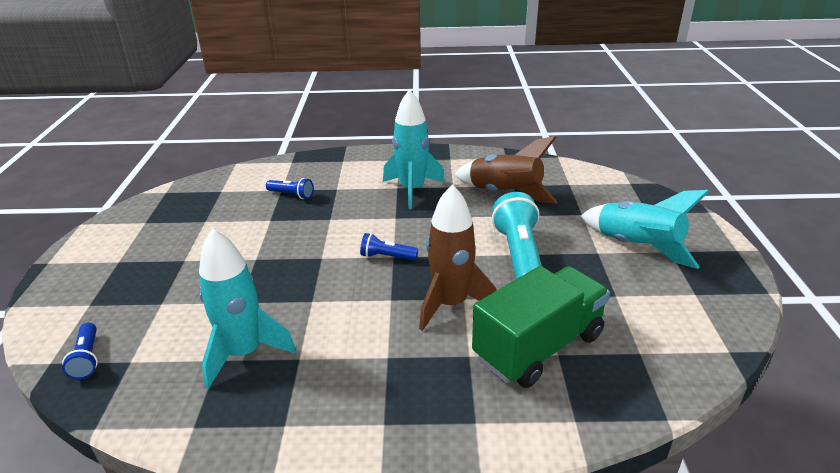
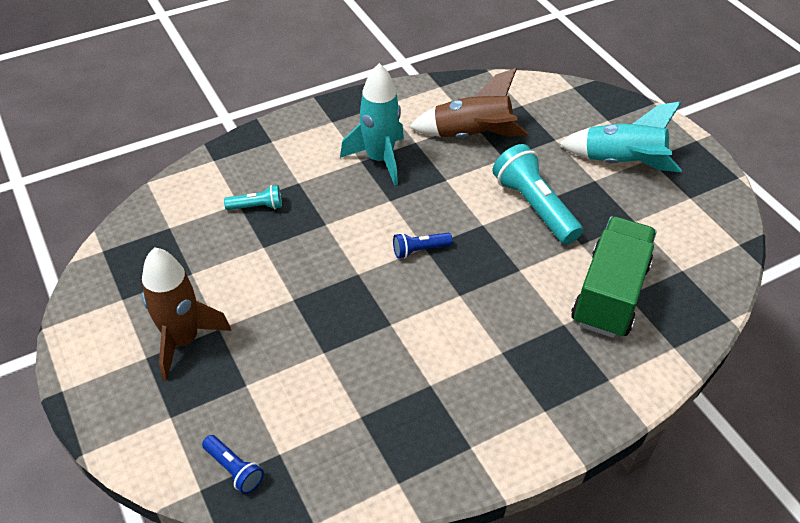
camera: 30 degrees left, 15 degrees up
turquoise rocket [199,228,296,389] -> none
blue flashlight [266,178,313,199] -> turquoise flashlight [224,185,282,210]
brown rocket [419,184,497,331] -> brown rocket moved to [142,247,231,381]

